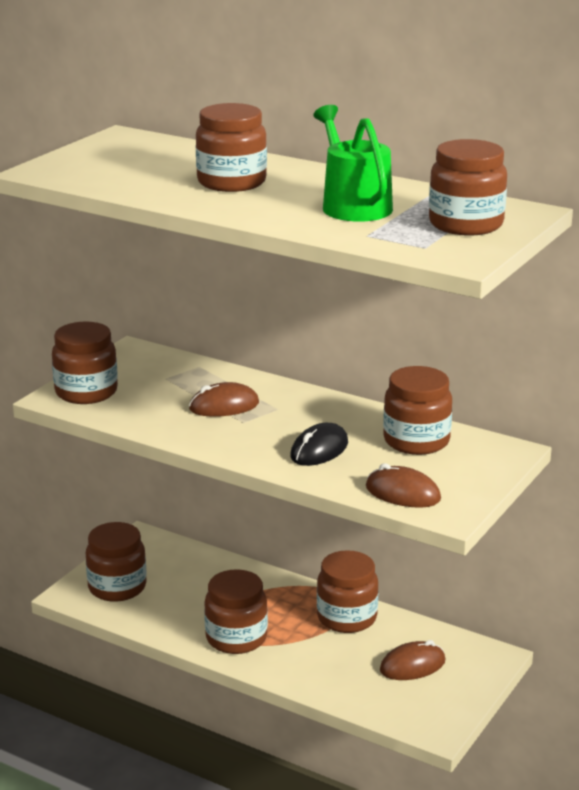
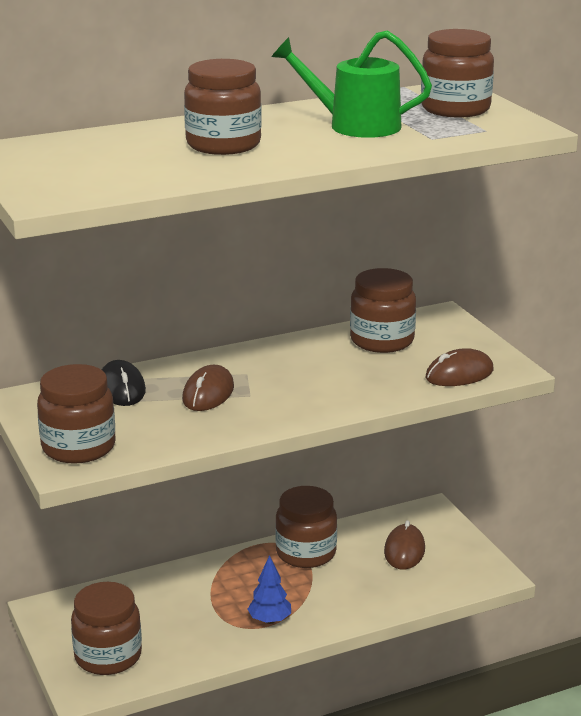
camera: 55 degrees left, 0 degrees up
brown jar [204,569,268,654] -> blue tree [248,555,291,624]
black mouse [290,423,348,466] -> black mouse moved to [102,360,146,406]

